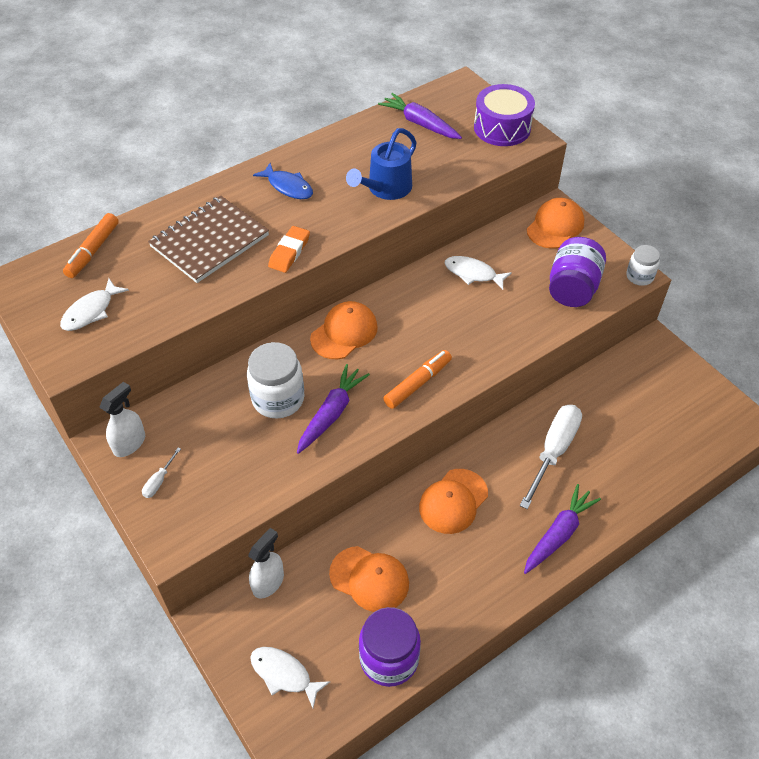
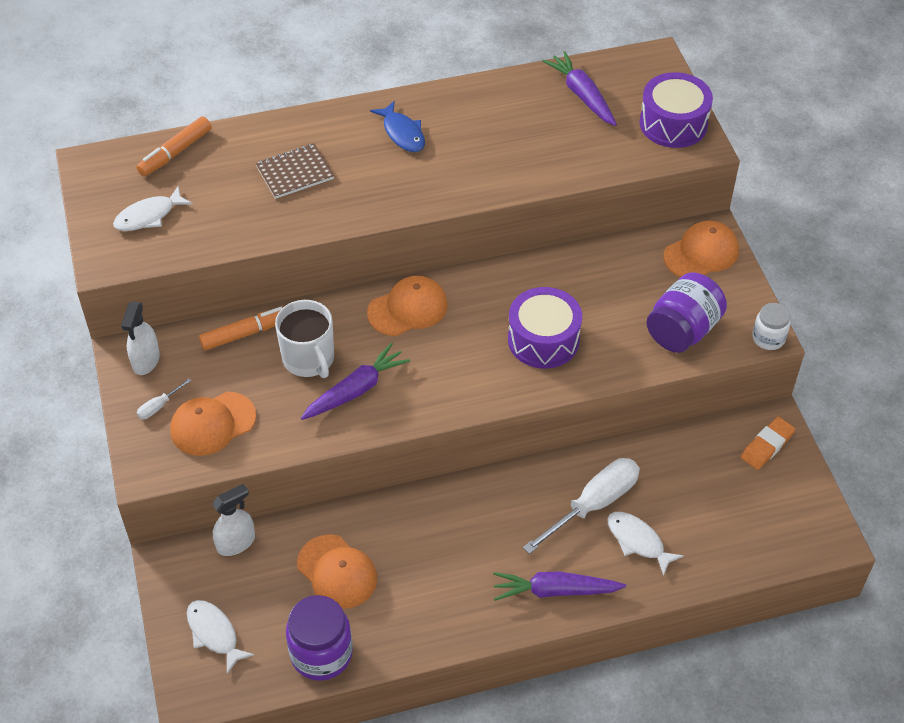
camera: 20 degrees right, 0 degrees up
white spray bottle [99,382,145,457] -> white spray bottle turned 135 degrees clockwise [121,302,160,375]
brown notebook [148,196,269,283] -> brown notebook [256,143,334,199], size x0.62
white jar [247,342,304,419] -> white mug [275,300,334,378]
orange eraser [268,226,310,273] -> orange eraser moved to [741,417,795,470]
blue watering can [346,128,417,200] -> none
orange marker [383,350,452,409] -> orange marker moved to [199,307,283,351]
orange cap [419,469,488,534] -> orange cap moved to [170,392,256,456]
white fish [445,256,512,290] -> white fish moved to [607,512,684,576]
purple carrot [524,484,601,574] -> purple carrot turned 150 degrees counterclockwise [493,571,626,601]
none -> purple drum [508,287,582,369]

